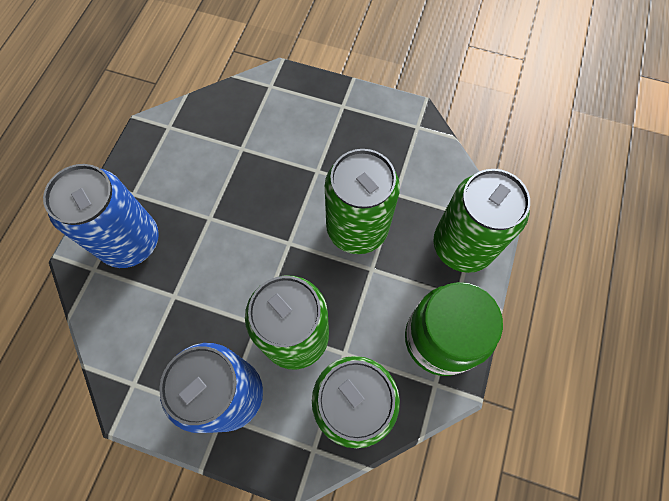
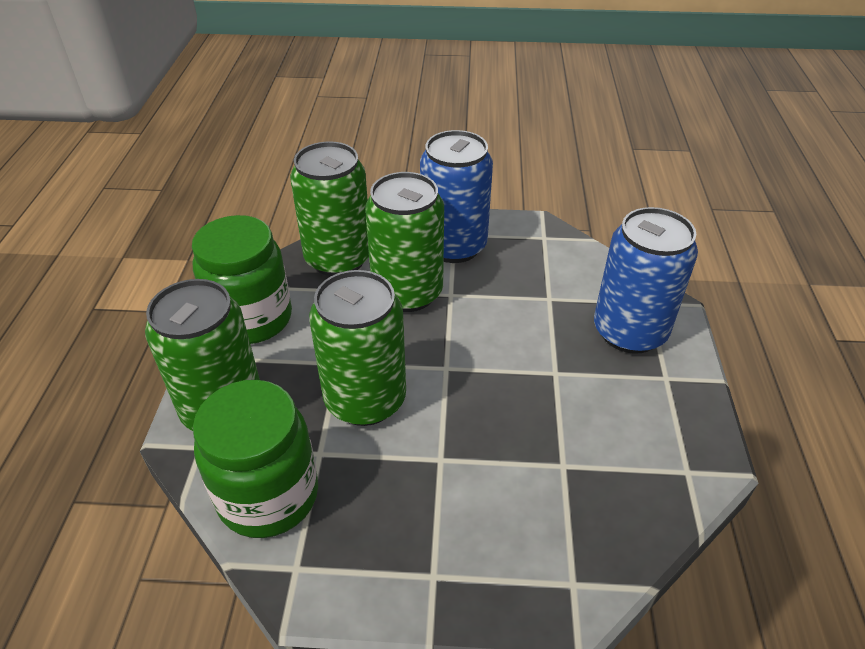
camera: 165 degrees right, 25 degrees down
none -> green jar [193,380,318,538]

